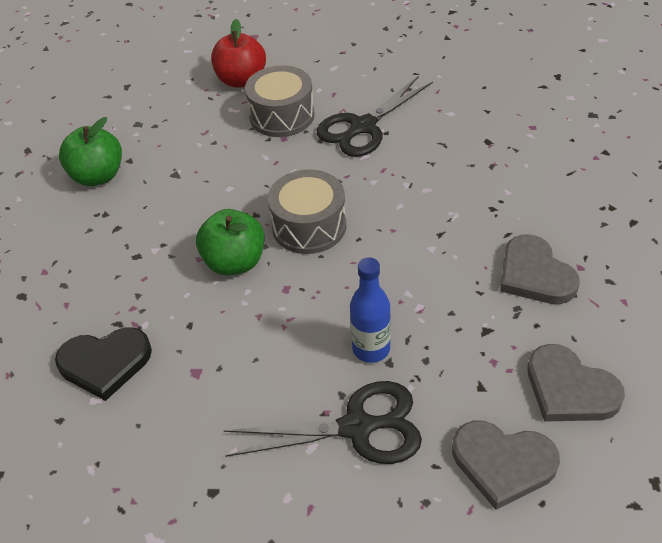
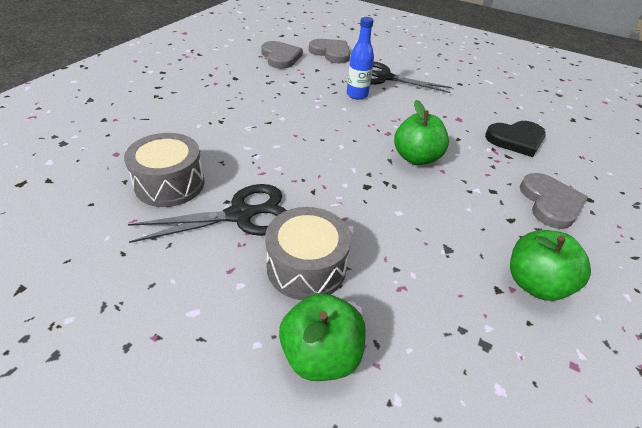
camera: 160 degrees left, 5 degrees down
black heart [55,327,152,401] -> black heart turned 150 degrees clockwise [485,121,546,157]
red apple [211,19,266,88] -> green apple [279,293,366,381]
grey drum [268,169,346,254] -> grey drum moved to [124,133,205,207]
grey heart [500,234,580,304] -> grey heart moved to [520,173,588,229]

